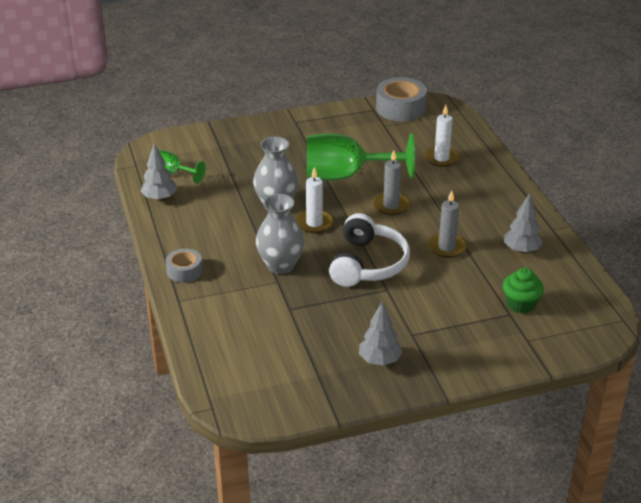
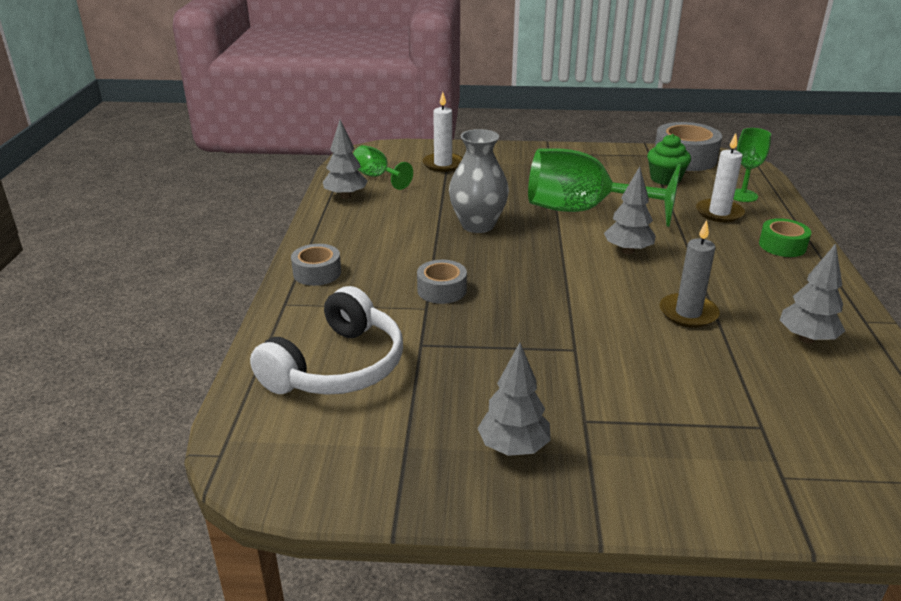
camera: 20 degrees right, 5 degrees down
grey vase [256,194,305,274] -> grey tape [417,260,467,304]
white candle [296,167,333,233] -> white candle moved to [422,92,462,172]
white headphones [329,213,410,287] -> white headphones moved to [250,286,403,395]
grey candle [373,151,410,215] -> grey tree [604,166,656,254]
green cupcake [503,268,544,314] -> green cupcake moved to [647,134,691,185]
none -> green goblet [734,128,771,202]
none -> green tape [759,218,811,257]

